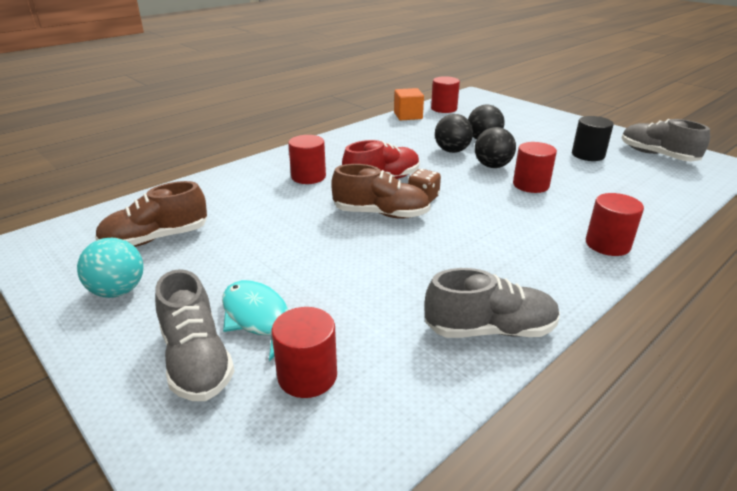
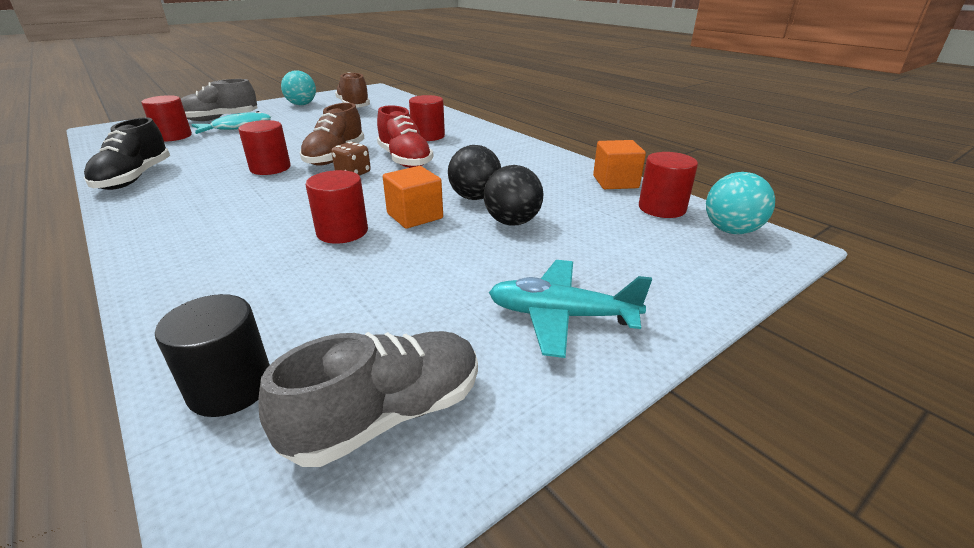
camera: 95 degrees right, 0 degrees up
grey shoe [424,268,560,338] -> black shoe [84,117,170,190]
black ball [475,127,516,168] -> orange cube [383,166,443,229]
black cylinder [572,116,614,161] -> black cylinder moved to [155,294,270,417]
red cylinder [586,193,644,256] -> red cylinder moved to [238,120,291,175]
none -> turquoise plane [489,260,652,358]
none -> turquoise ball [706,172,775,234]

